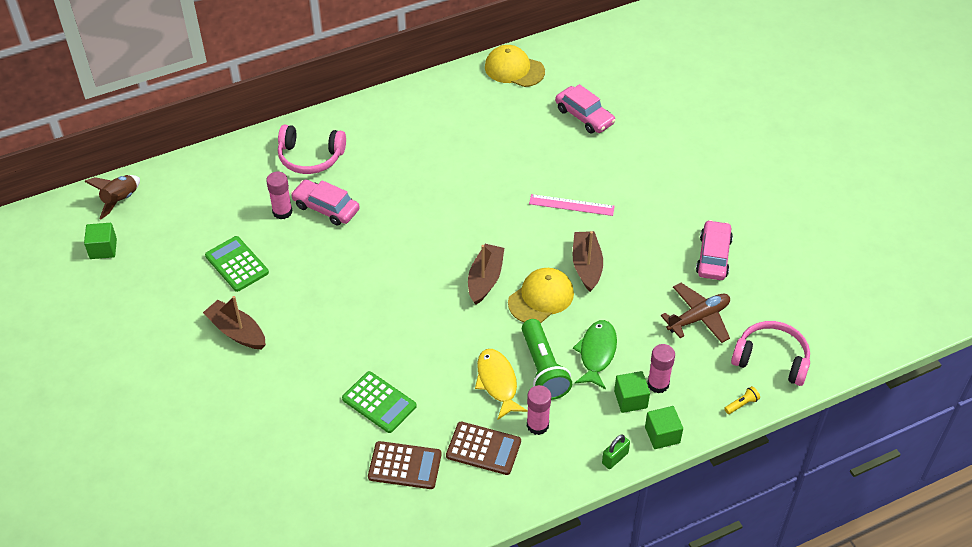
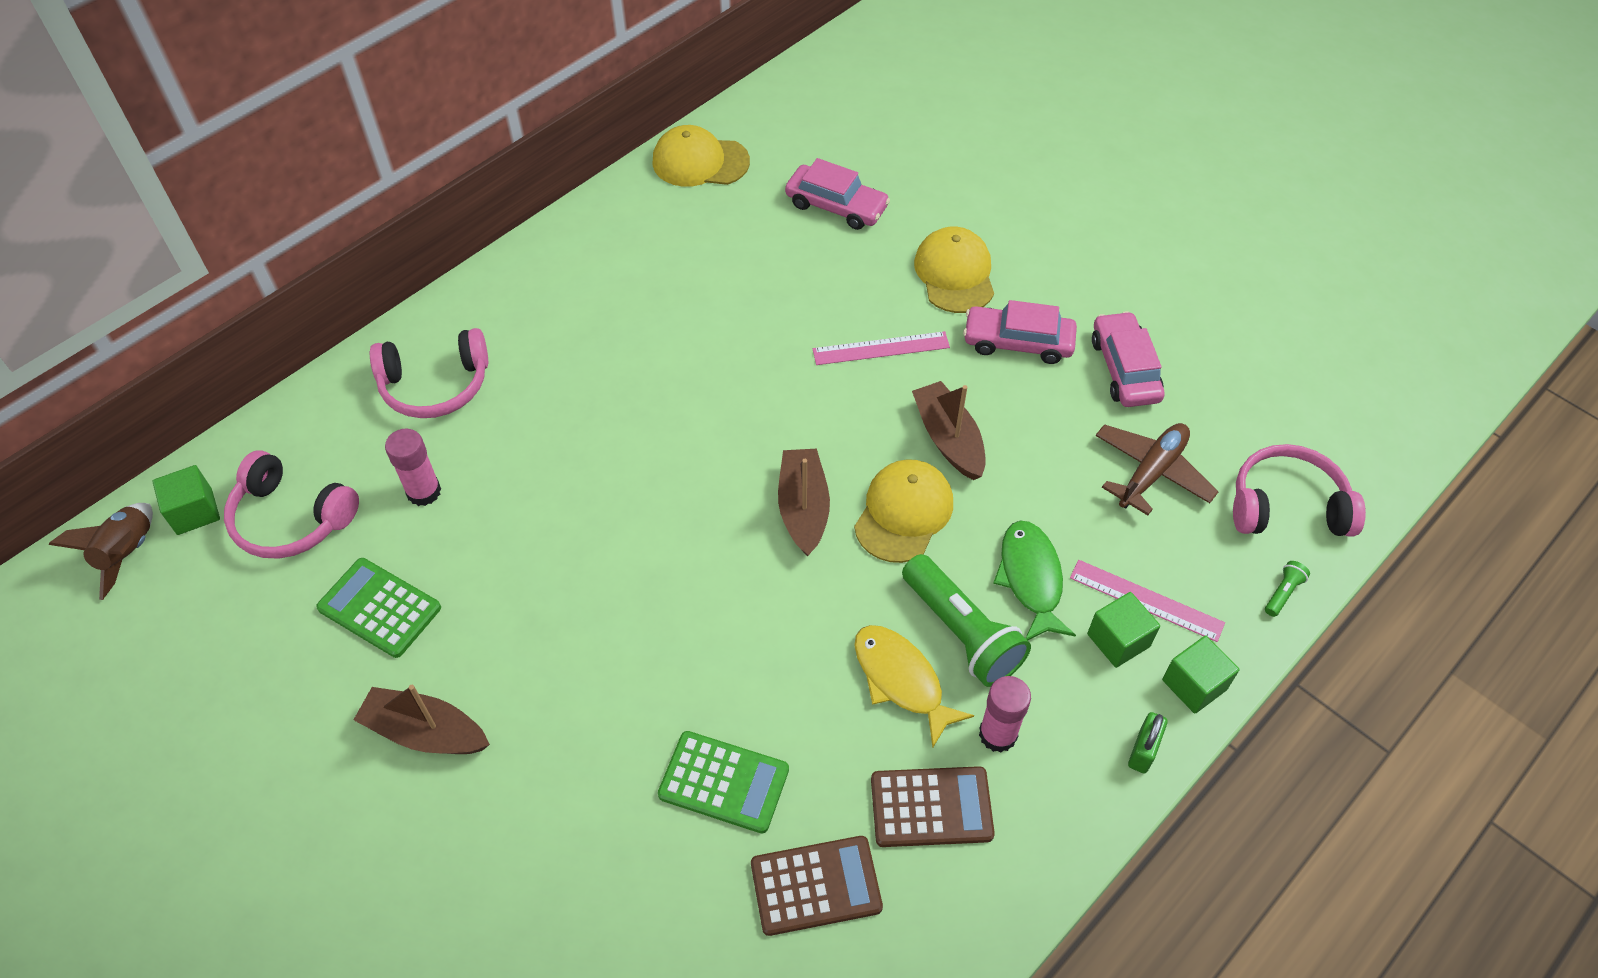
camera: 20 degrees left, 5 degrees up
green cube [84,223,117,259] -> green cube moved to [152,465,220,535]
pink car [291,179,360,226] -> pink car moved to [963,300,1077,364]
pink glue stick [647,344,675,393] -> pink ruler [1070,560,1225,642]
yellow flashlight [724,386,760,414] -> green flashlight [1265,561,1310,617]
none -> pink headphones [224,450,359,559]
none -> yellow cap [914,227,994,313]

